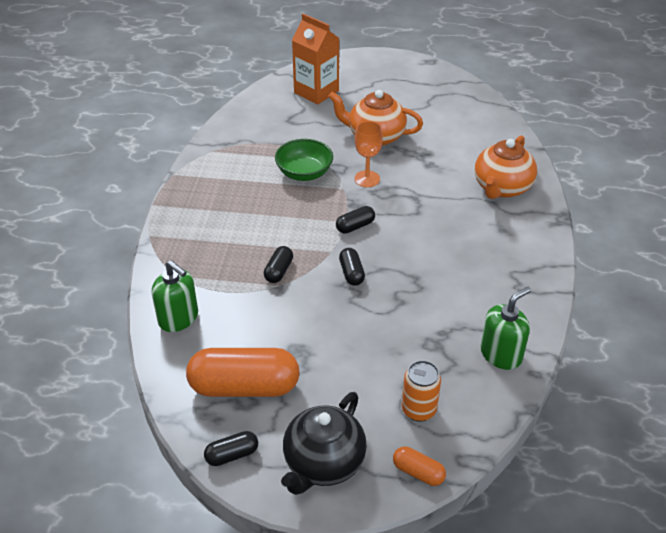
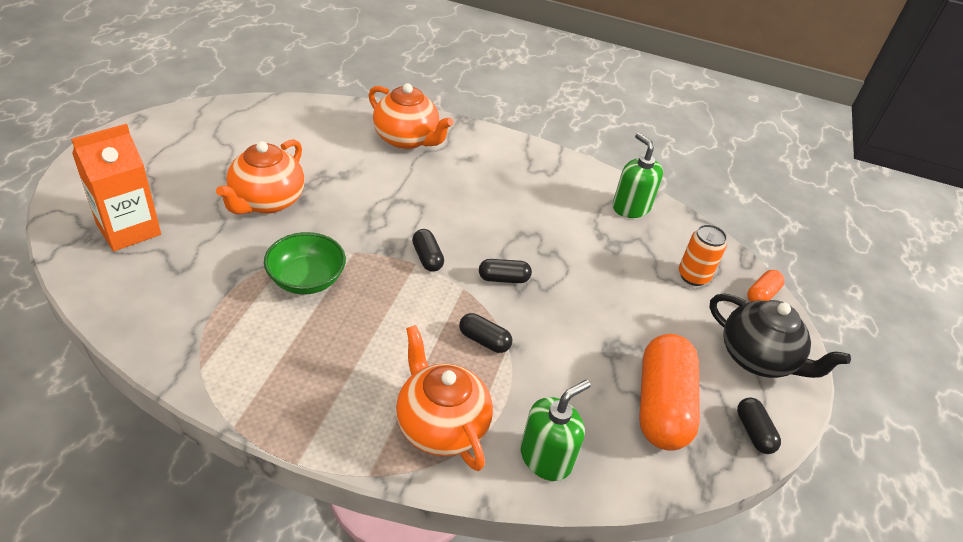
camera: 85 degrees left, 0 degrees up
orange goblet [354,121,383,187] -> none
none -> orange teapot [396,325,493,471]

